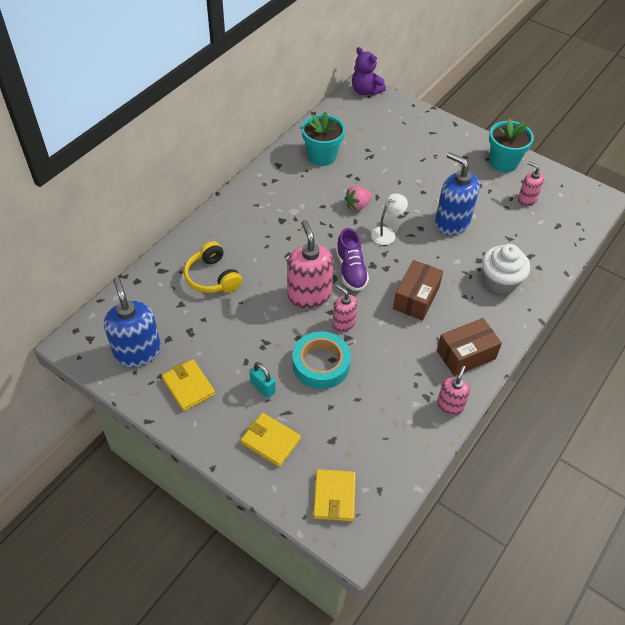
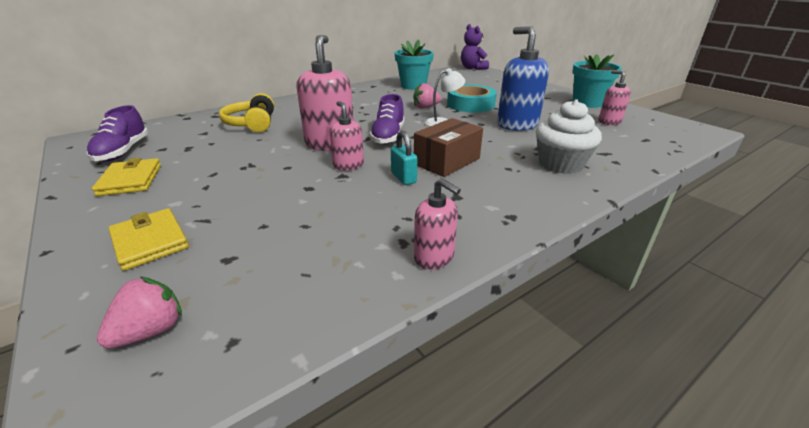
camera: 20 degrees right, 20 degrees down
blue soap dispenser [104,277,161,367] -> purple shoe [87,105,148,162]
turquoise padlock [249,362,276,398] -> turquoise padlock moved to [391,130,417,185]
turquoise tape [293,332,351,389] -> turquoise tape moved to [447,84,497,112]
yellow wallet [313,469,356,521] -> pink strawberry [97,277,182,349]
brown box [437,318,502,376] -> none
pink soap dispenser [437,366,470,415] -> pink soap dispenser turned 90 degrees clockwise [414,178,461,270]

